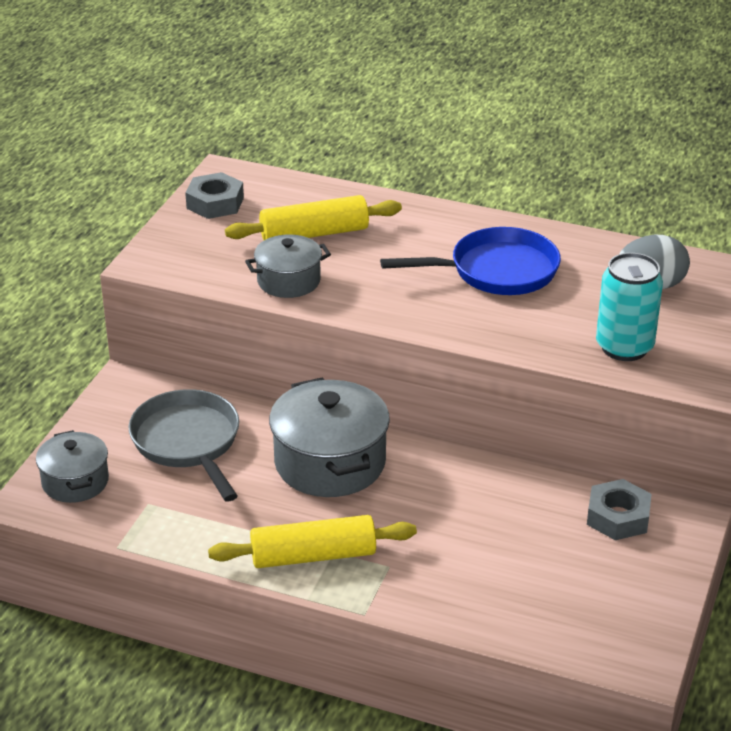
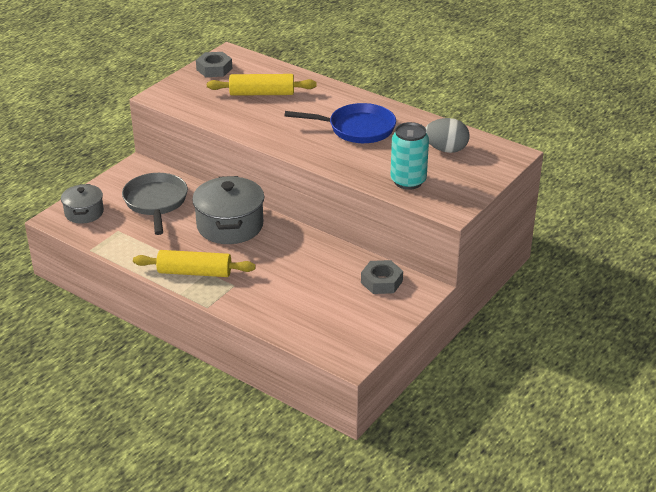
camera: 15 degrees right, 0 degrees up
grey pot [245,234,331,298] -> none

